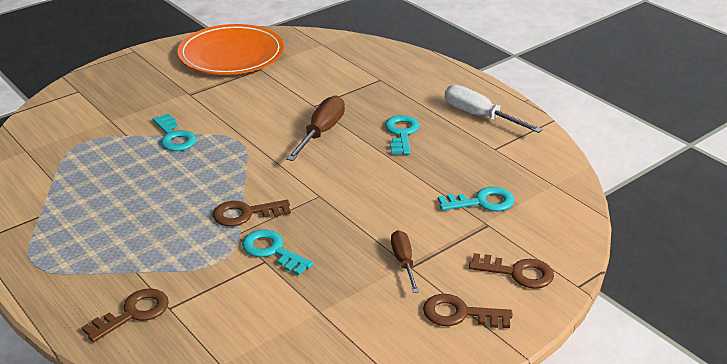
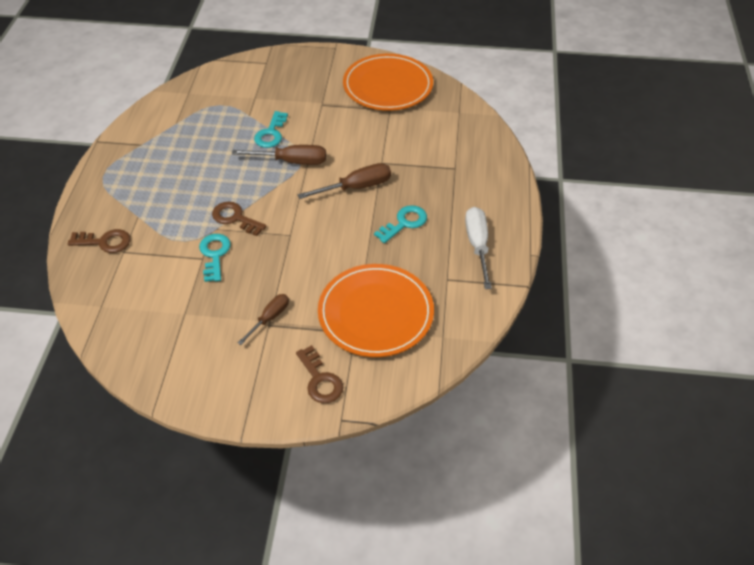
camera: 45 degrees right, 15 degrees up
brown key [423,294,512,328] -> none
turquoise key [438,187,514,211] -> orange plate [318,264,434,357]
none -> brown screwdriver [232,145,326,165]

